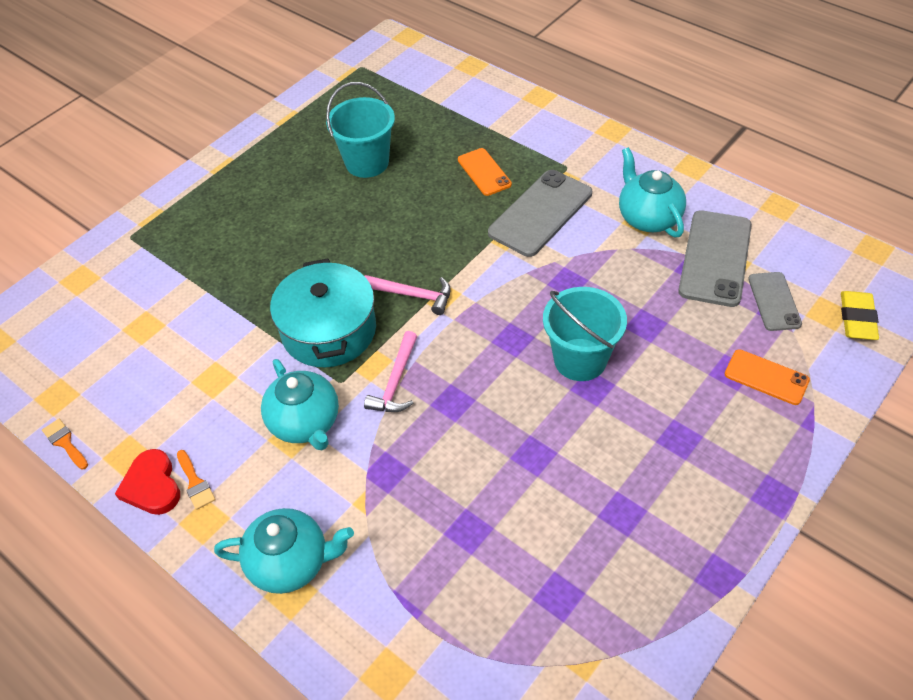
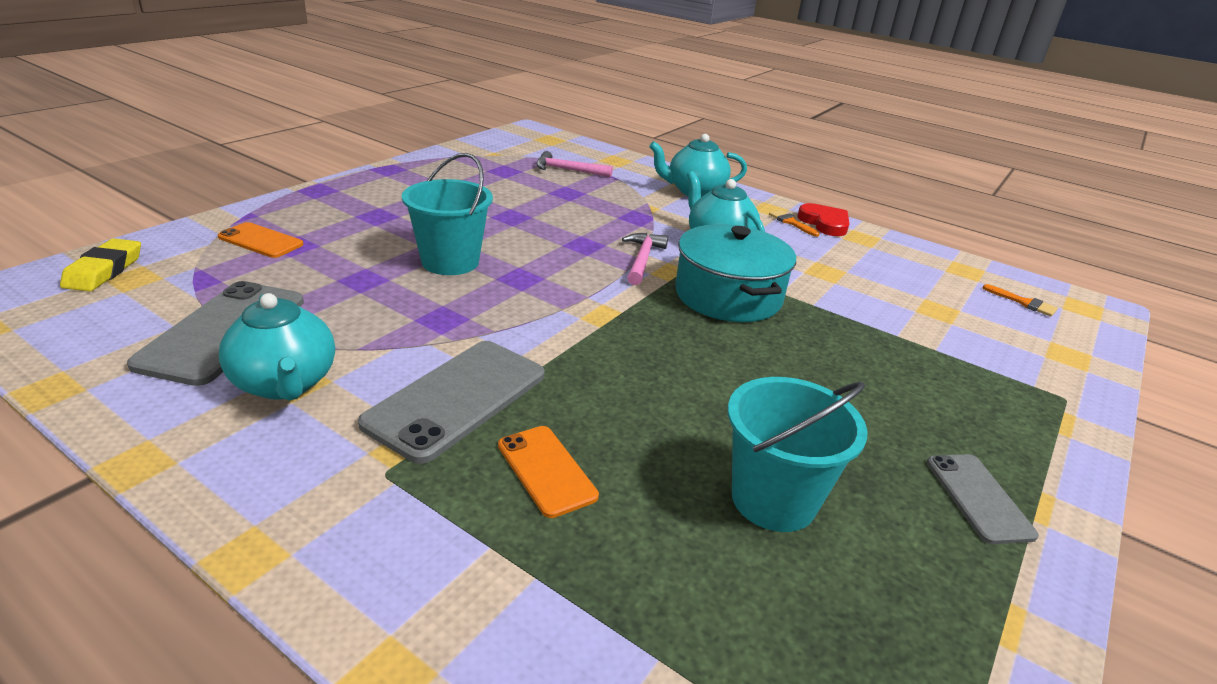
camera: 170 degrees right, 20 degrees down
orange brush [42,418,88,469] -> orange brush moved to [982,284,1058,316]
pink hammer [365,275,451,315] -> pink hammer moved to [536,151,613,178]
grey phone [748,272,802,331] -> grey phone moved to [927,454,1039,544]

